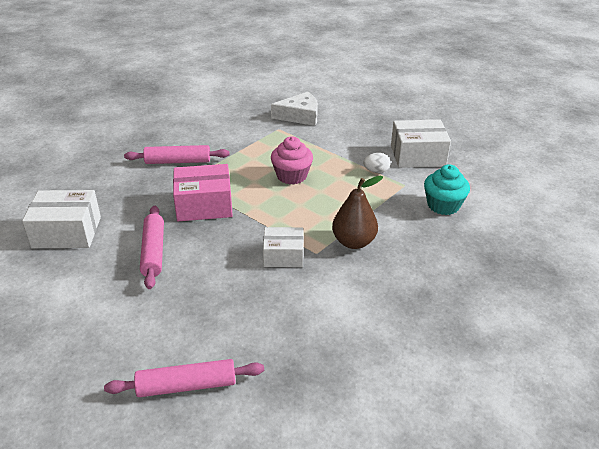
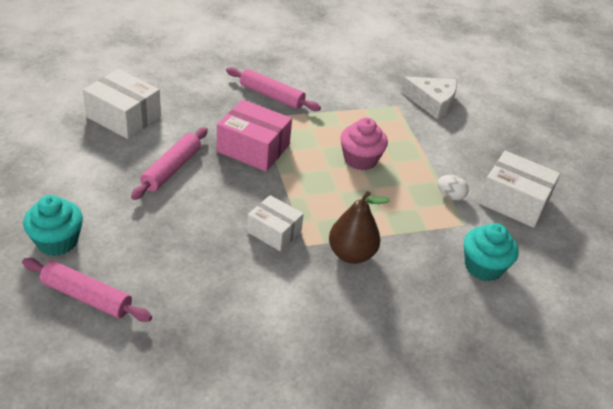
camera: 30 degrees right, 5 degrees up
none -> turquoise cupcake [23,195,83,256]

